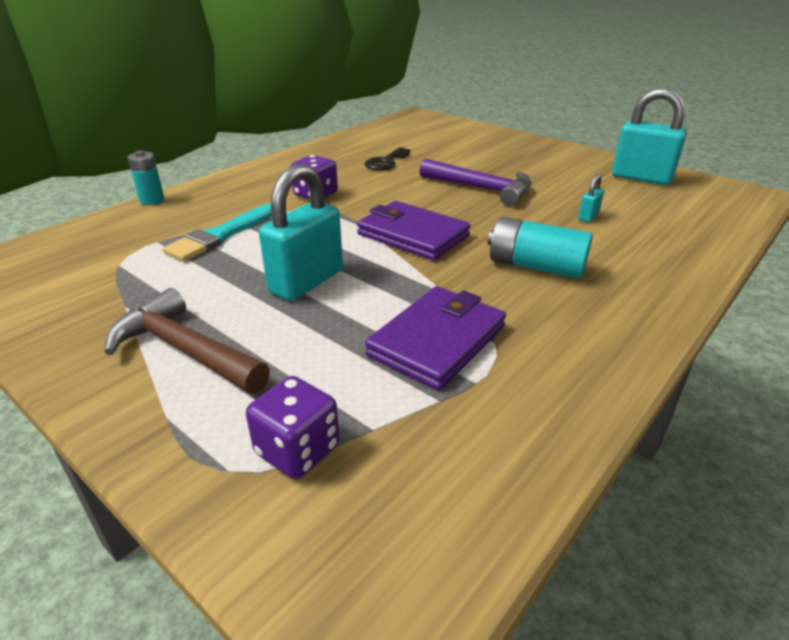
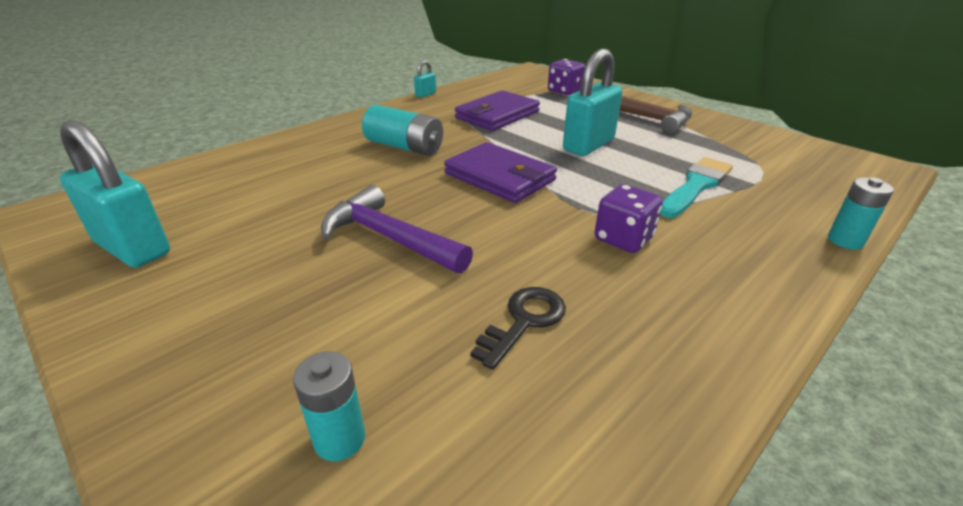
camera: 175 degrees left, 0 degrees up
turquoise padlock [578,174,604,222] -> turquoise padlock moved to [414,60,436,98]
none -> turquoise battery [293,351,365,462]

